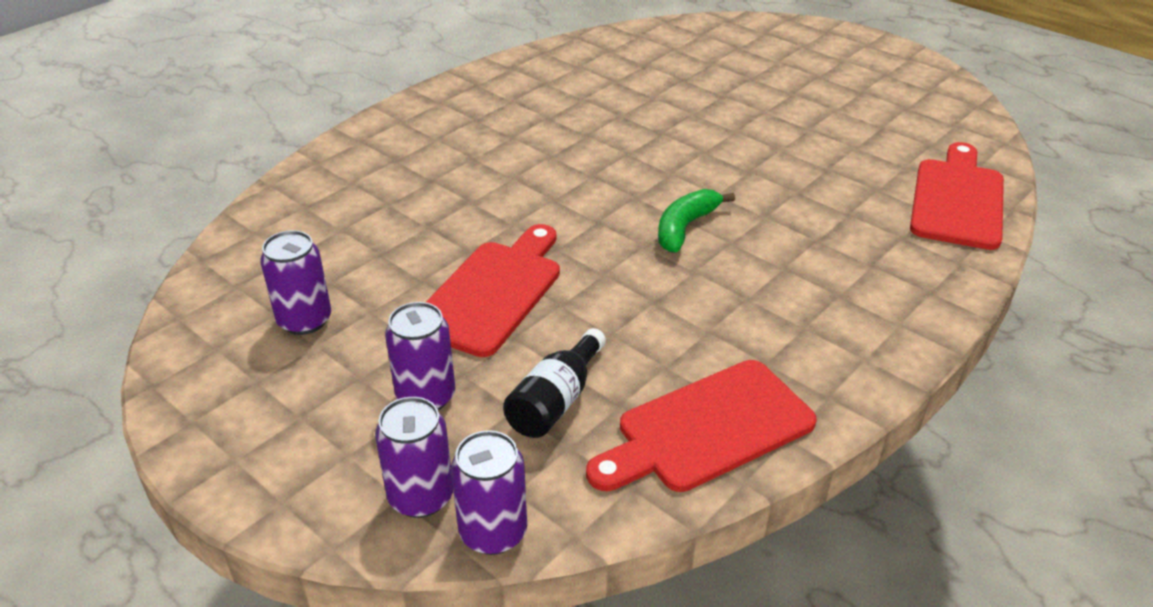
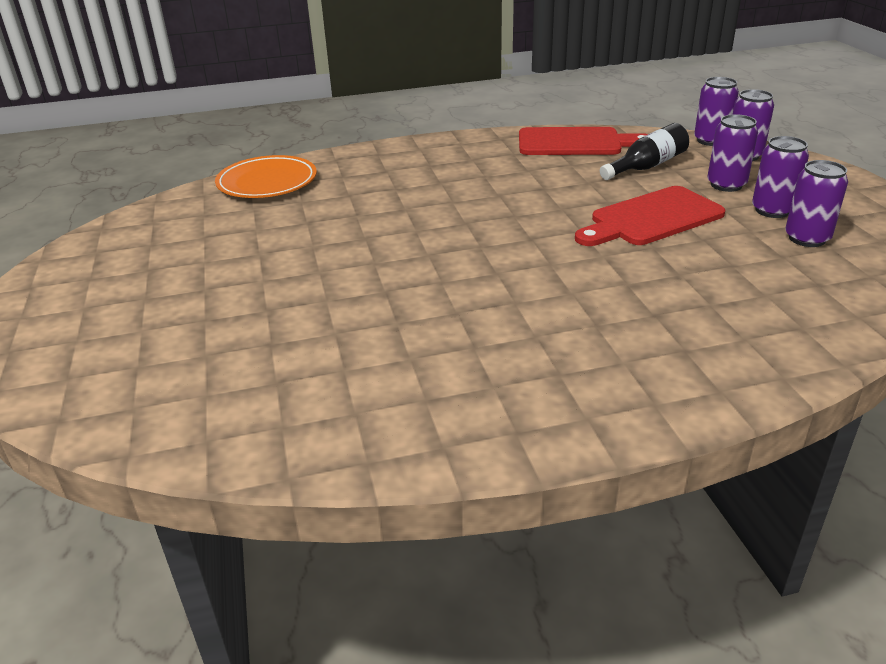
camera: 145 degrees left, 5 degrees down
green banana [658,189,735,252] -> none
red cutting board [910,142,1004,250] -> orange plate [215,155,317,198]
none -> purple can [752,136,809,218]

